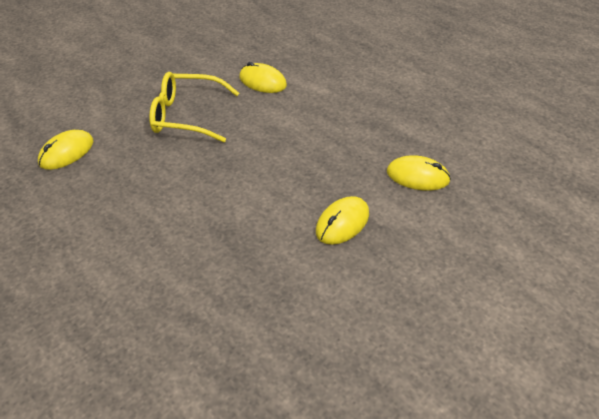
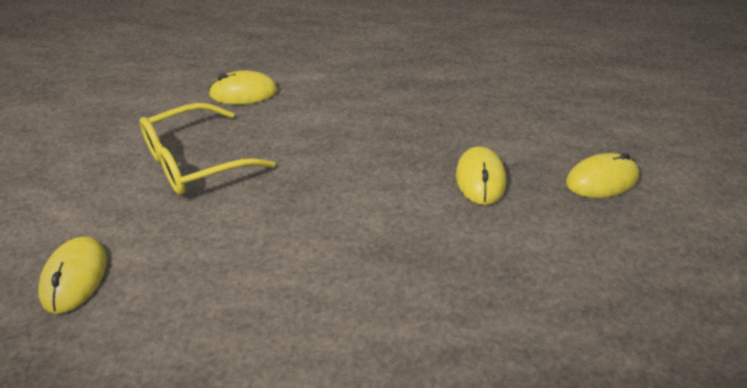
camera: 40 degrees left, 5 degrees down
yellow mouse [387,155,451,191] -> yellow mouse moved to [566,153,639,198]

